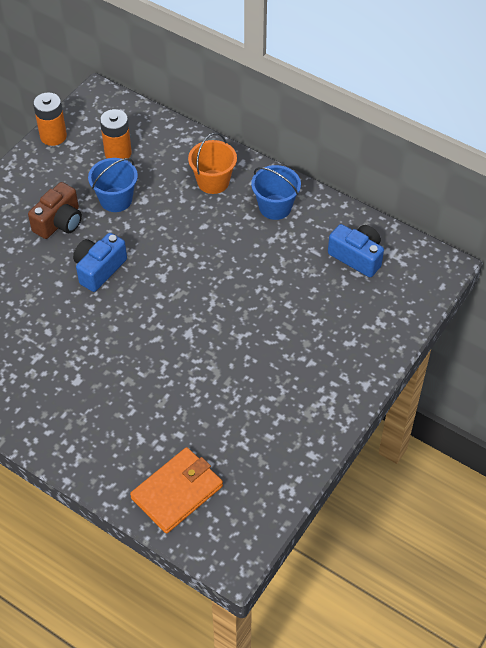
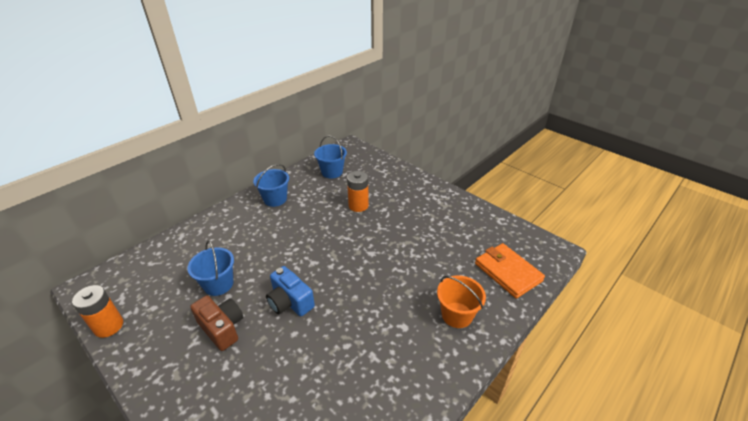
camera: 80 degrees left, 15 degrees down
orange battery [100,109,132,159] -> orange battery moved to [347,171,369,212]
orange bucket [188,133,237,194] -> orange bucket moved to [437,275,486,328]
blue camera [328,224,384,277] -> blue bucket [314,136,347,179]

